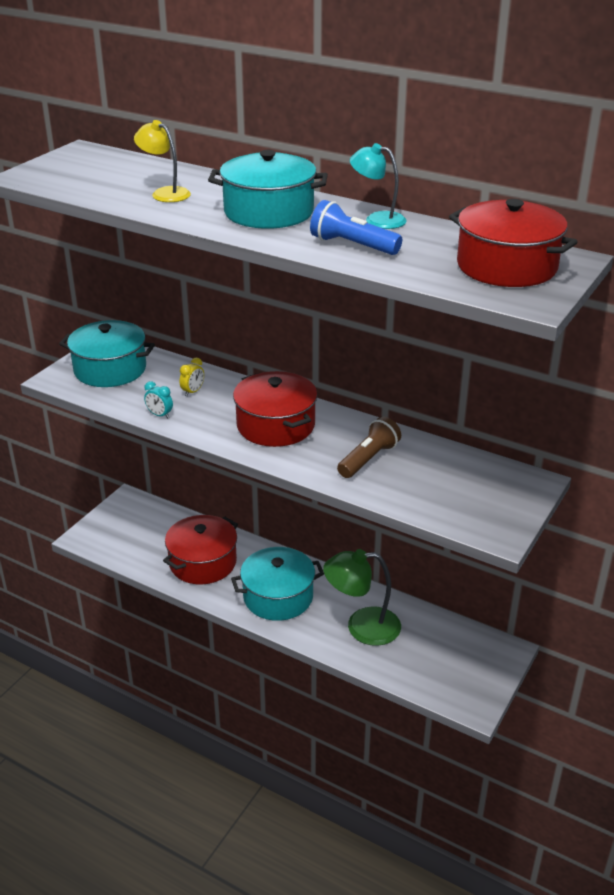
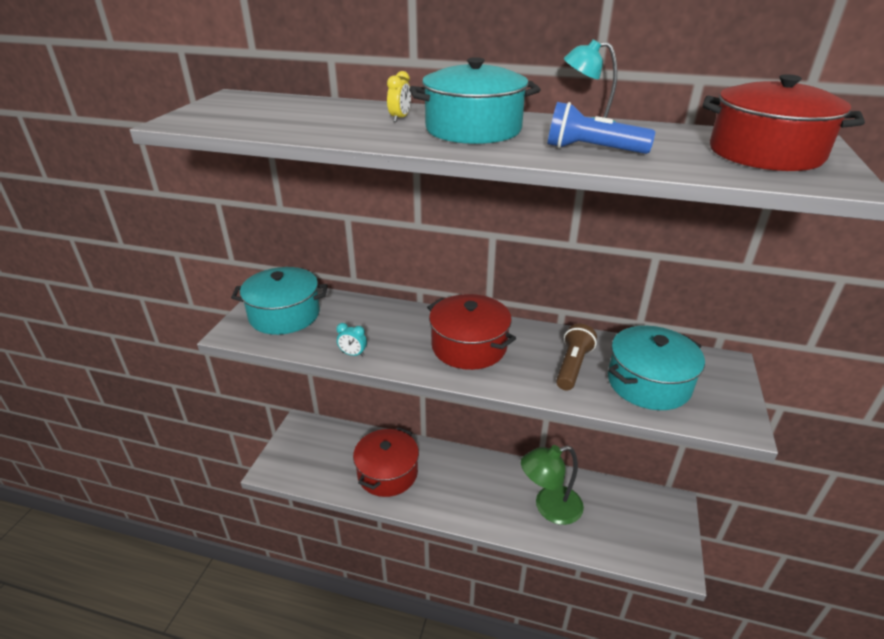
camera: 15 degrees left, 0 degrees up
yellow lamp [134,120,191,202] -> none
yellow clock [179,358,204,396] -> yellow clock moved to [387,71,411,122]
turquoise pot [231,547,324,621] -> turquoise pot moved to [608,326,705,410]

